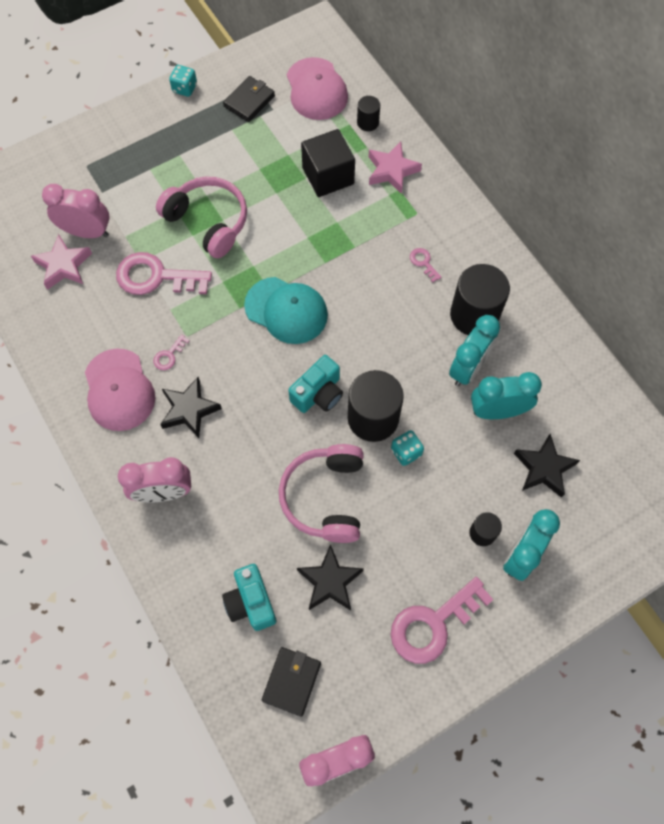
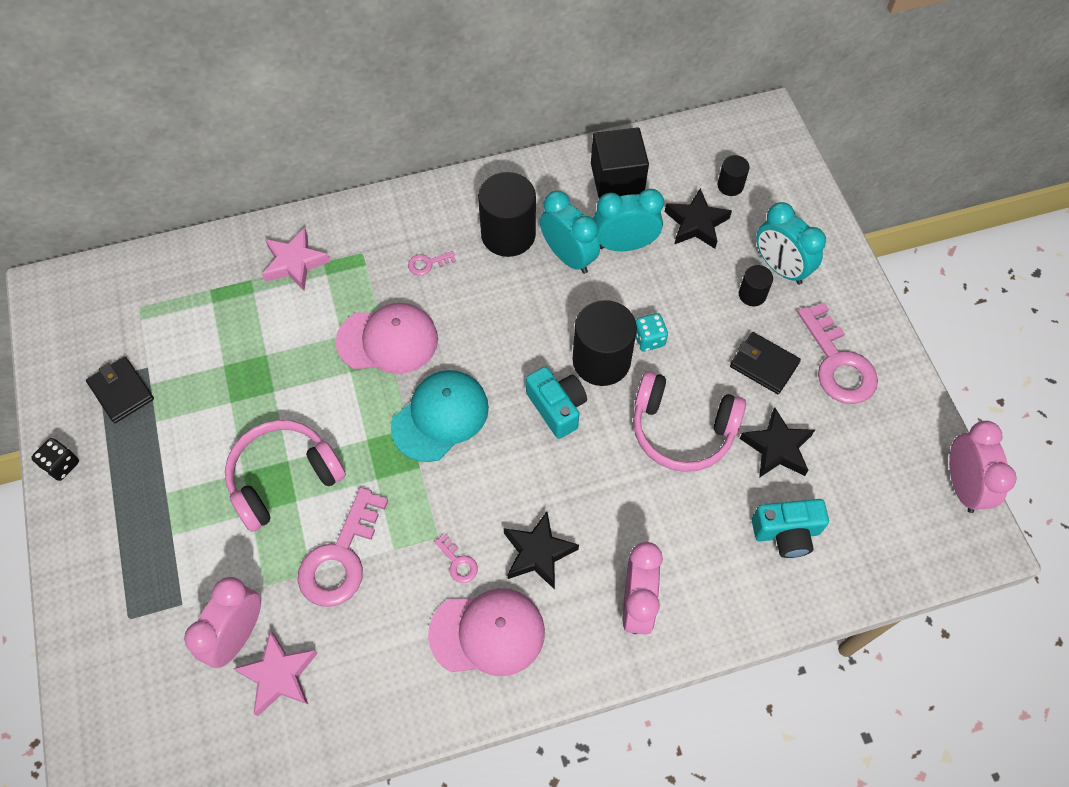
camera: 75 degrees left, 5 degrees down
turquoise dice [169,65,197,97] -> black dice [31,438,79,481]
black wallet [262,647,321,717] -> black wallet moved to [730,332,801,394]
pink cap [287,57,348,120] -> pink cap moved to [336,303,438,374]
black cube [301,129,355,197] -> black cube moved to [591,127,649,198]
black cylinder [357,96,380,131] -> black cylinder moved to [717,155,750,196]
turquoise clock [471,372,542,419] -> turquoise clock turned 75 degrees clockwise [594,189,664,251]

